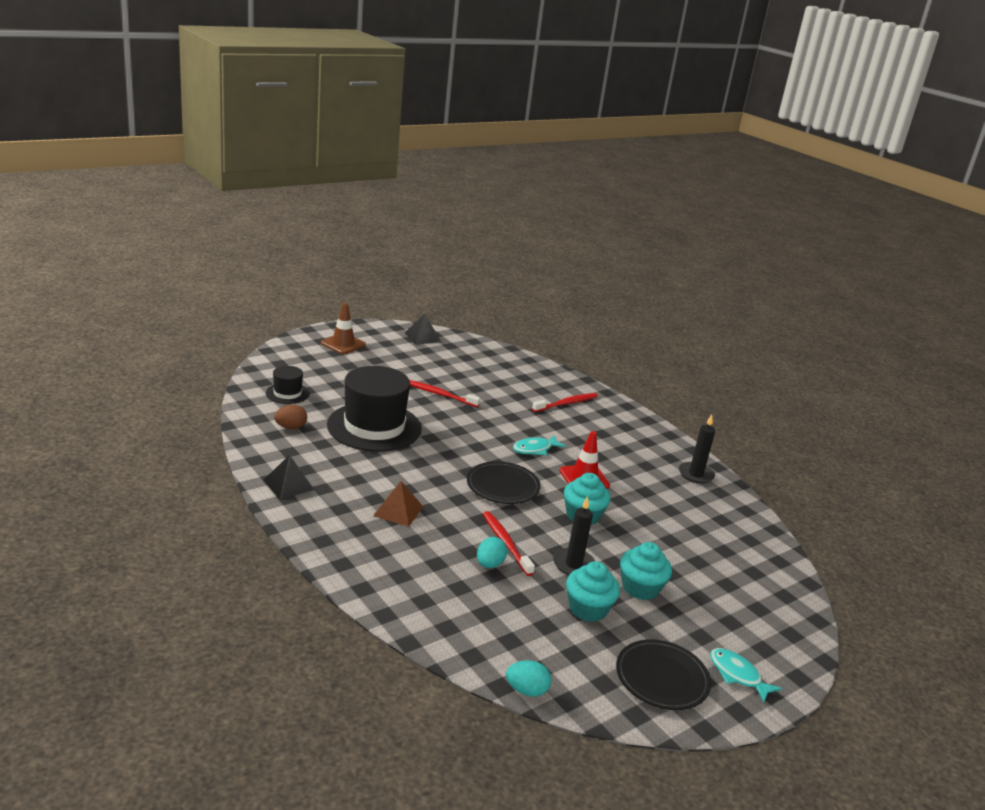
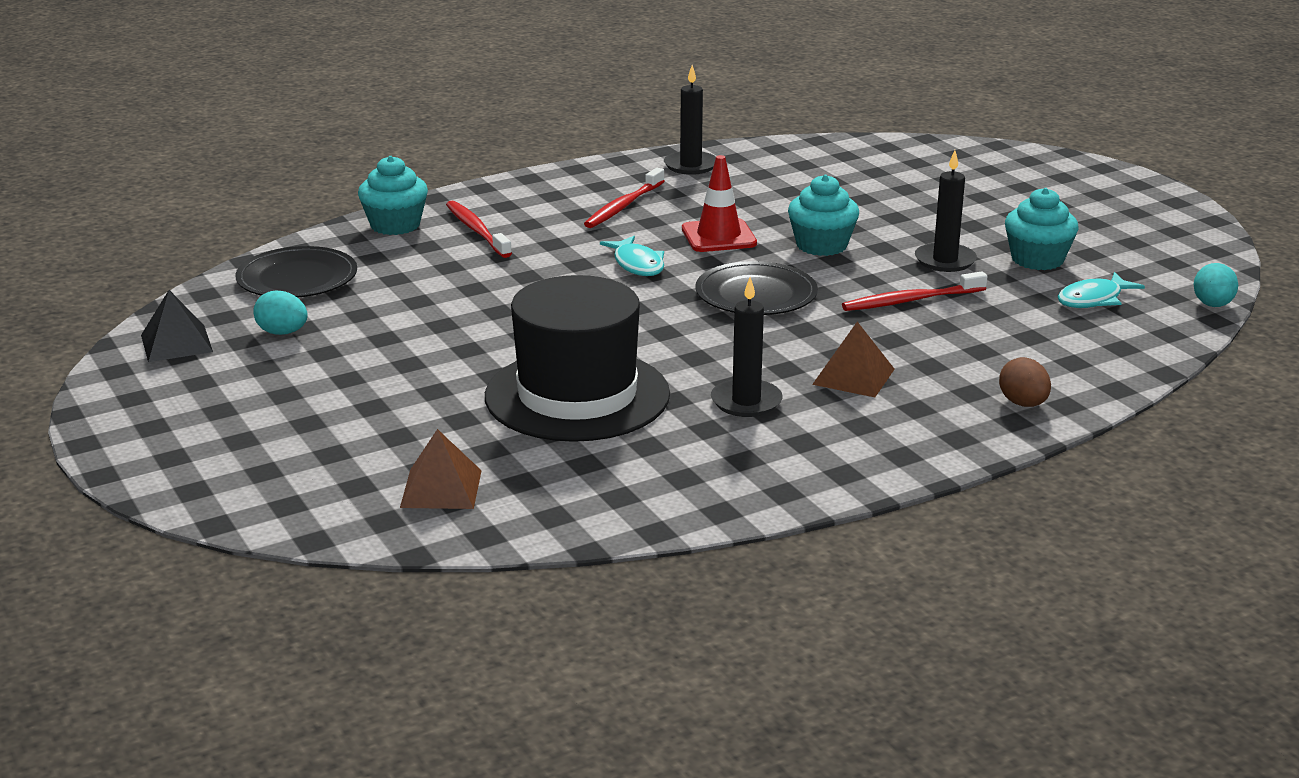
camera: 80 degrees left, 0 degrees up
black pyramid [264,455,314,500] -> none
black hat [266,366,310,404] -> brown pyramid [400,429,482,509]
brown egg [274,405,307,429] -> brown egg moved to [999,357,1051,407]
brown traffic cone [321,303,366,354] -> none
red toothbrush [410,380,480,407] -> red toothbrush moved to [584,168,664,228]
turquoise egg [477,537,507,568] -> turquoise egg moved to [253,290,308,335]
black plate [616,639,711,710] -> black plate moved to [236,246,357,298]
turquoise cupcake [620,542,672,600] -> turquoise cupcake moved to [358,156,428,235]
turquoise fish [710,648,782,703] -> turquoise fish moved to [1057,272,1145,308]
none -> black candle [711,277,782,417]

